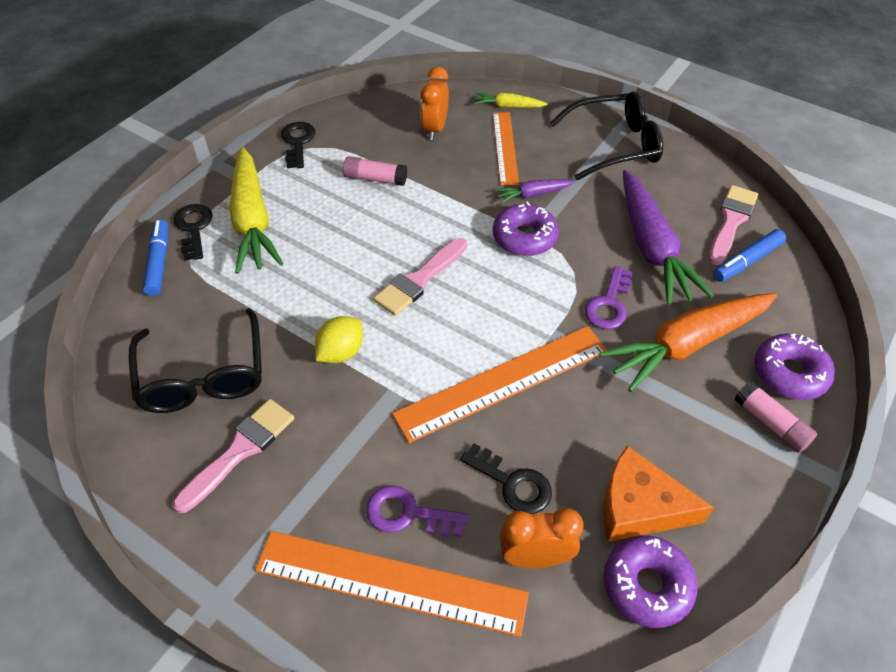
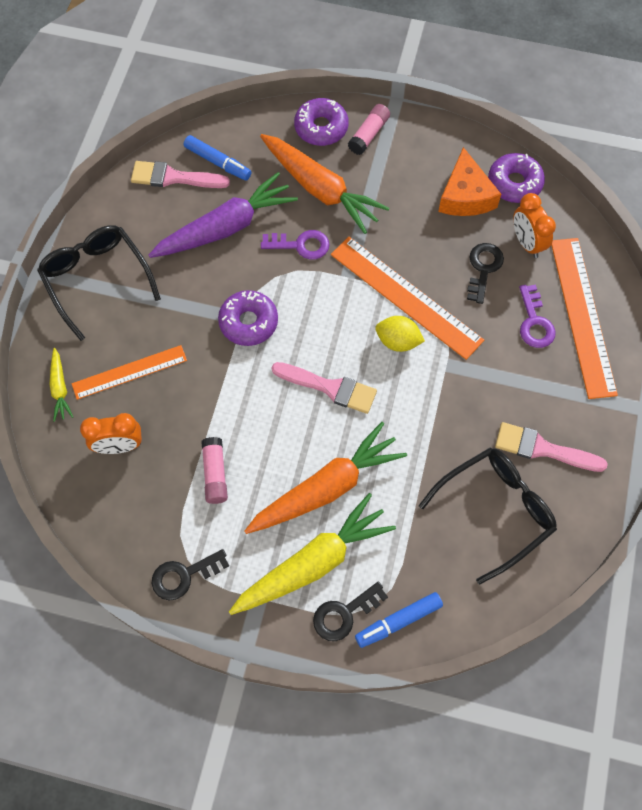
camera: 110 degrees left, 15 degrees up
yellow lemon [315,316,363,363] -> yellow lemon moved to [375,316,425,352]
purple carrot [495,179,575,203] -> none
none -> orange carrot [244,422,407,534]

